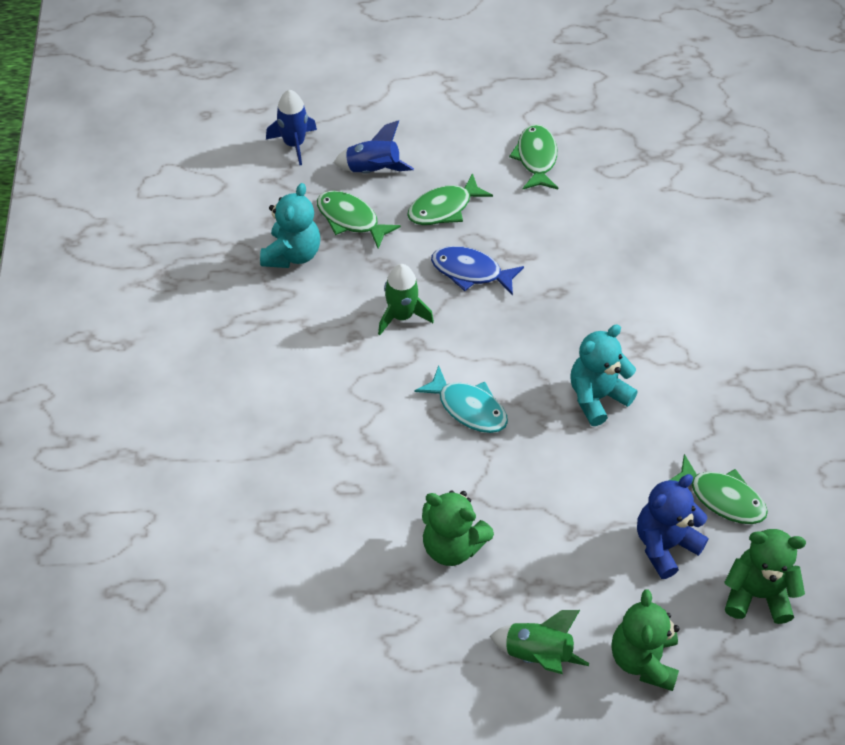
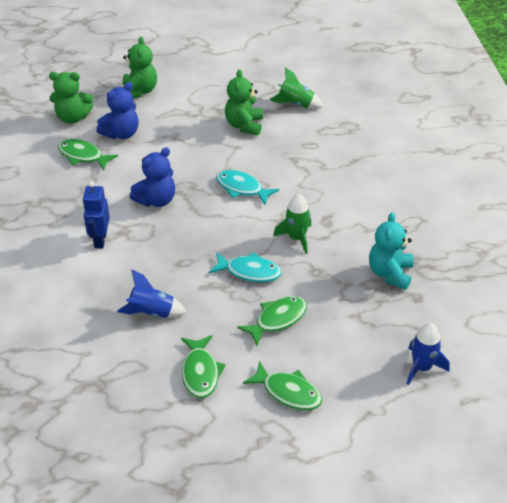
camera: 175 degrees right, 10 degrees down
green fish [317,191,401,249] -> green fish moved to [243,361,322,410]
blue rocket [334,120,414,174] -> blue rocket moved to [117,270,187,318]
green teddy bear [422,490,494,566] -> green teddy bear turned 105 degrees counterclockwise [225,69,263,136]
blue fish [431,246,524,295] -> turquoise fish [209,252,282,282]
green rocket [490,610,589,674] -> green rocket moved to [269,67,323,109]
turquoise teddy bear [570,325,638,426] -> blue teddy bear [130,147,175,207]
none -> blue robot [82,181,110,248]

